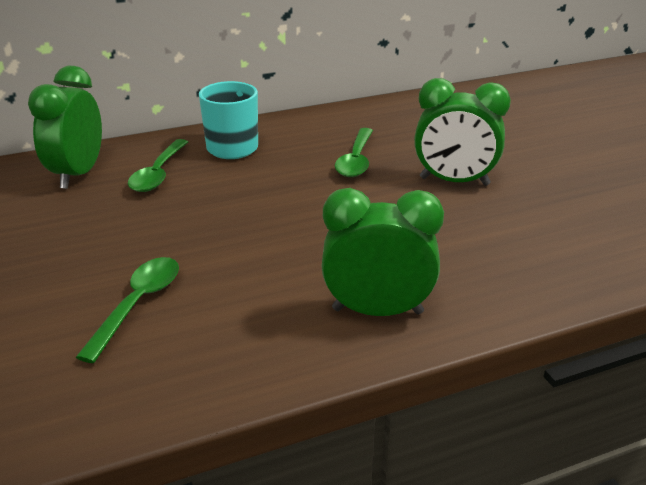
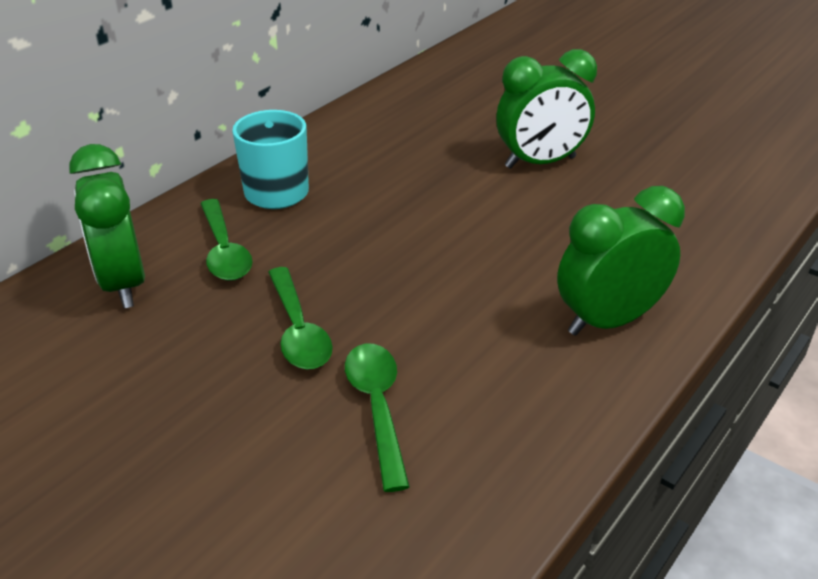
camera: 30 degrees left, 5 degrees up
green spoon [335,128,373,177] -> green spoon moved to [268,267,333,369]

